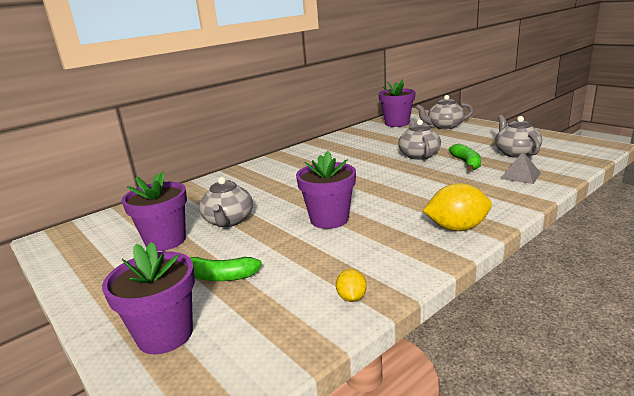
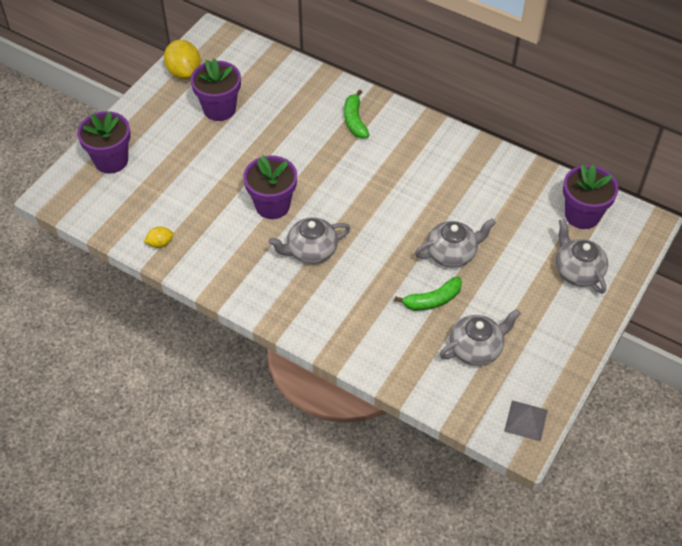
camera: 70 degrees right, 30 degrees up
green banana [190,257,262,281] -> green banana moved to [344,90,369,138]
grey teapot [199,177,253,227] -> grey teapot moved to [268,217,351,264]
yellow lemon [423,184,492,231] -> yellow lemon moved to [164,40,201,79]
grey pyramid [500,152,541,184] -> grey pyramid moved to [504,400,548,442]

